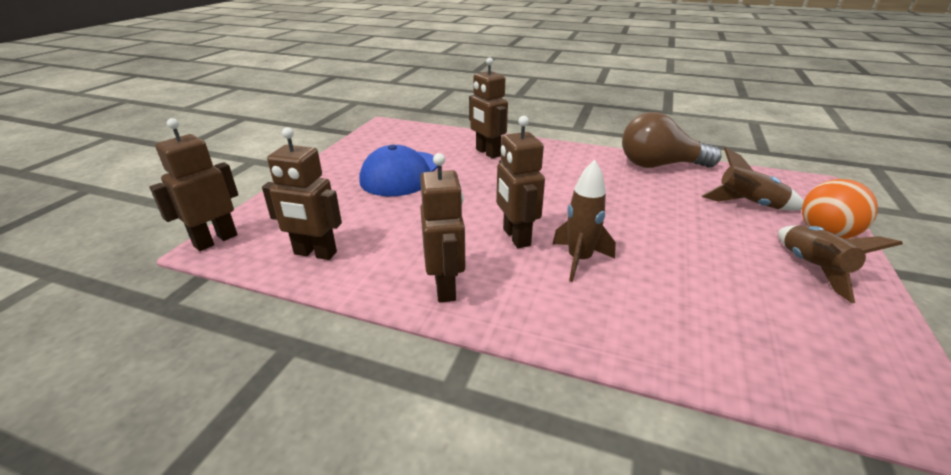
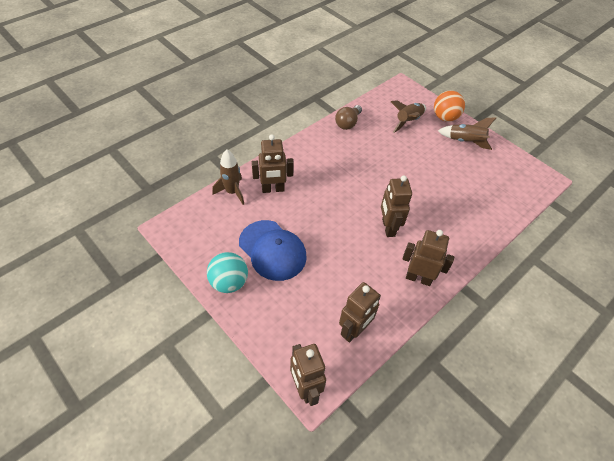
camera: 65 degrees left, 20 degrees up
brown robot [496,116,545,248] -> brown robot turned 75 degrees clockwise [381,175,412,237]
brown rocket [553,160,616,282] -> brown rocket moved to [212,149,244,205]
brown light bulb [622,112,721,168] -> brown light bulb [335,105,362,130], size x0.62
none -> turquoise ball [207,252,248,293]

